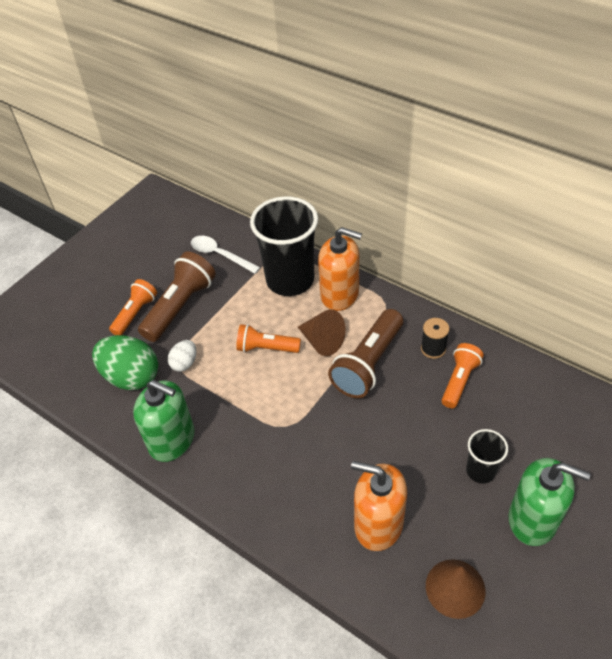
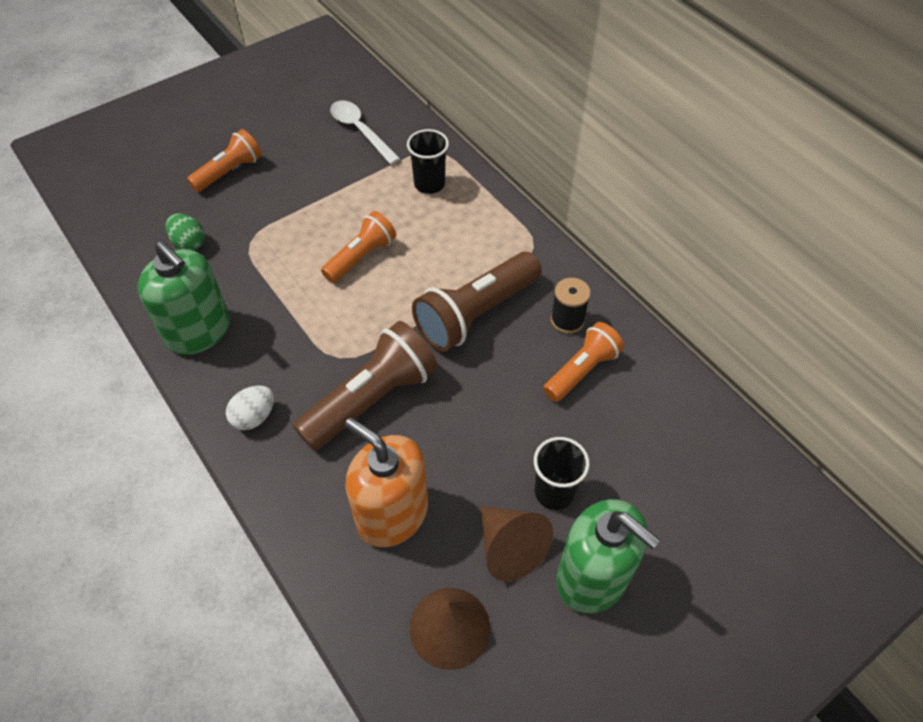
camera: 15 degrees right, 5 degrees up
green egg [92,335,158,390] -> green egg [166,213,205,251], size x0.51
brown flashlight [138,251,216,342] -> brown flashlight moved to [293,321,438,451]
white egg [168,340,196,372] -> white egg moved to [226,386,274,430]
orange flashlight [236,324,301,353] -> orange flashlight turned 105 degrees clockwise [321,211,396,283]
black cup [250,196,318,296] -> black cup [407,129,449,194], size x0.49
brown cone [298,309,346,356] -> brown cone moved to [480,506,553,581]
orange soap dispenser [318,227,362,311] -> none

